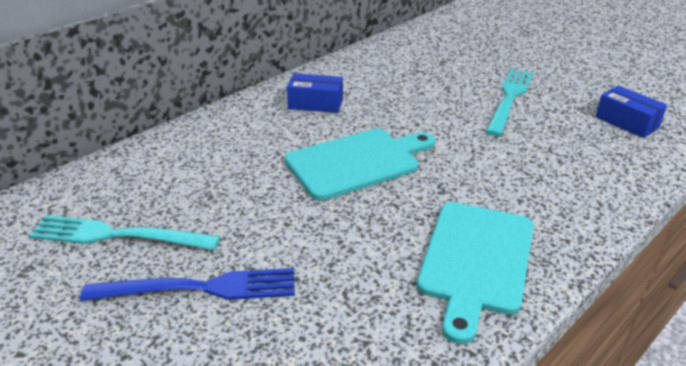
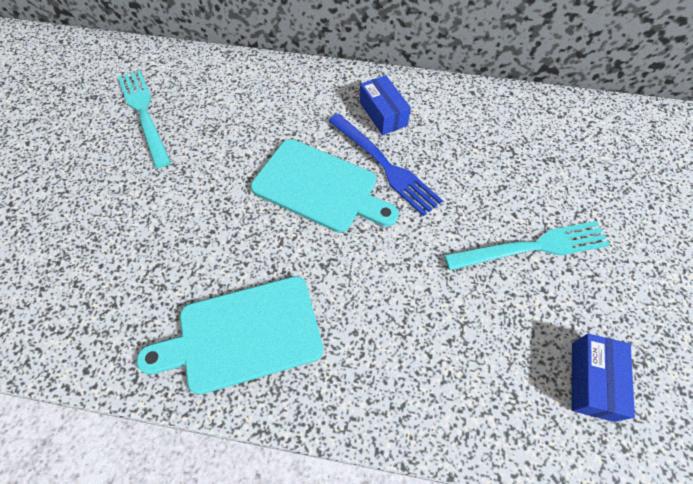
camera: 55 degrees right, 25 degrees up
blue fork [80,268,295,301] -> blue fork moved to [328,114,443,216]

